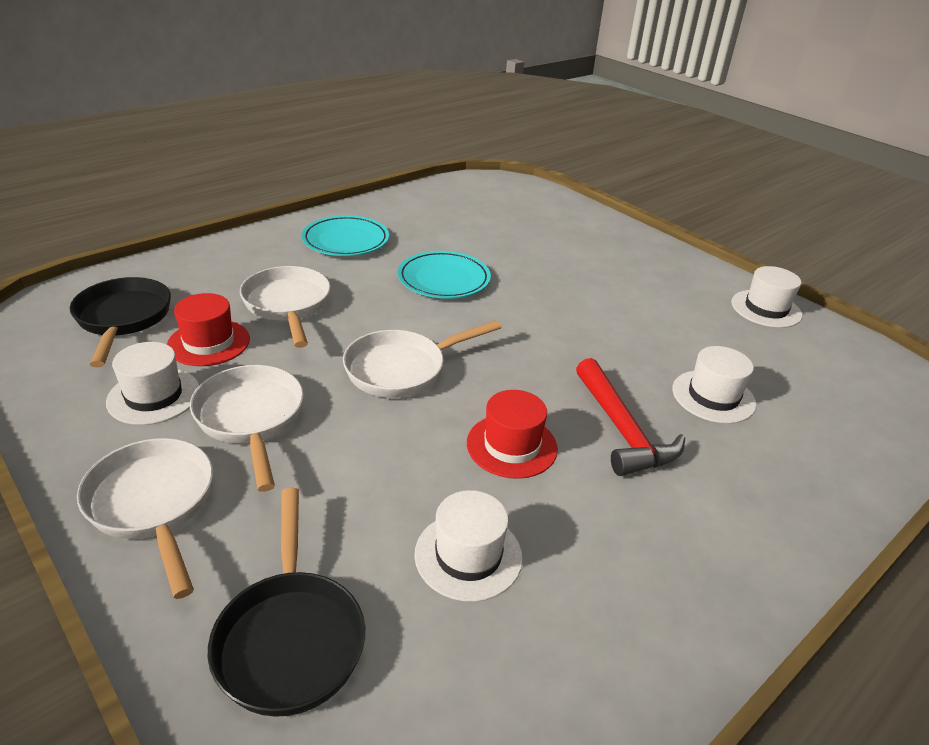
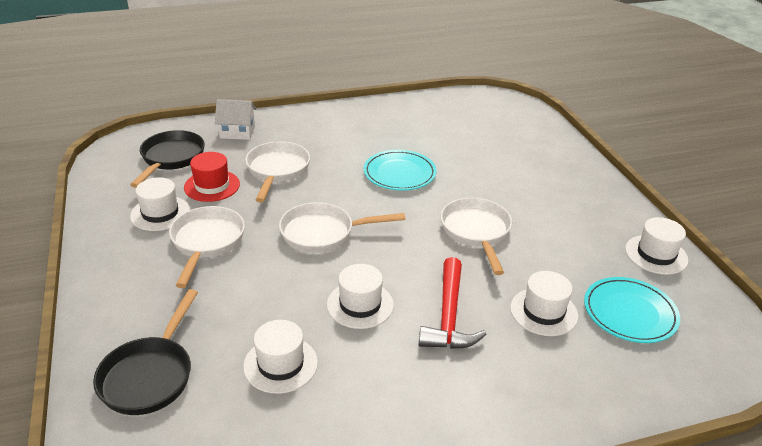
camera: 25 degrees right, 0 degrees up
white pan [77,438,213,599] -> white pan moved to [441,198,512,275]
turquoise plate [302,215,389,256] -> turquoise plate moved to [584,277,680,343]
red hat [467,390,558,479] -> white hat [327,264,394,329]
none -> white house [215,99,256,140]

